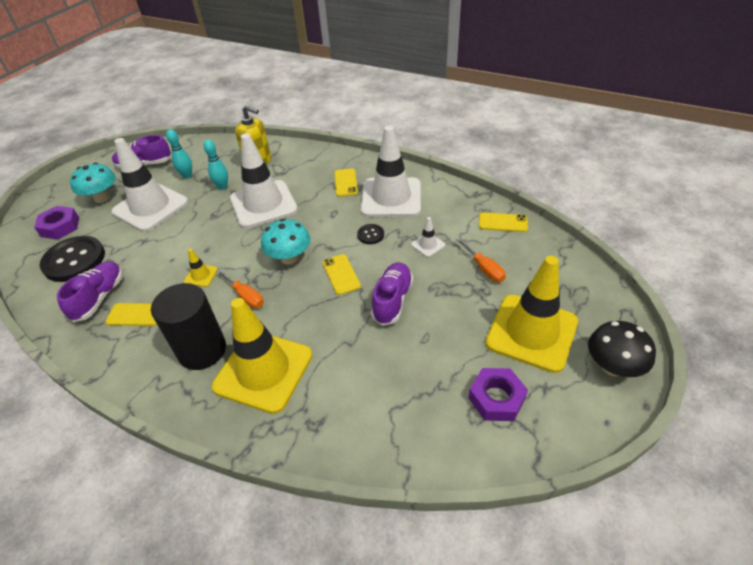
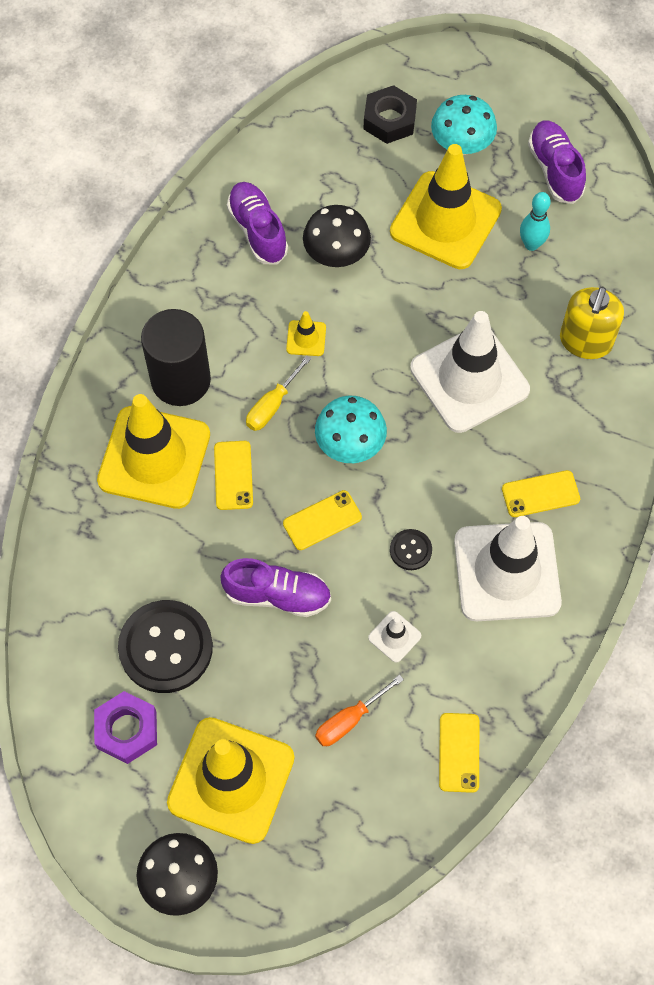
camera: 80 degrees right, 20 degrees up
purple nut [34,206,79,240] -> black nut [364,85,417,144]
black button [40,236,105,282] -> black button moved to [118,600,213,693]
purple shoe [57,261,123,322] -> purple shoe turned 120 degrees counterclockwise [227,182,288,264]
yellow phone [105,303,157,326] -> yellow phone moved to [214,441,253,510]
white traffic cone [111,138,188,232] -> yellow traffic cone [390,144,502,269]
turquoise bowling pin [204,140,228,190] -> none
orange screwdriver [216,269,264,308] -> yellow screwdriver [246,355,311,431]
none -> black mushroom [303,205,371,267]

